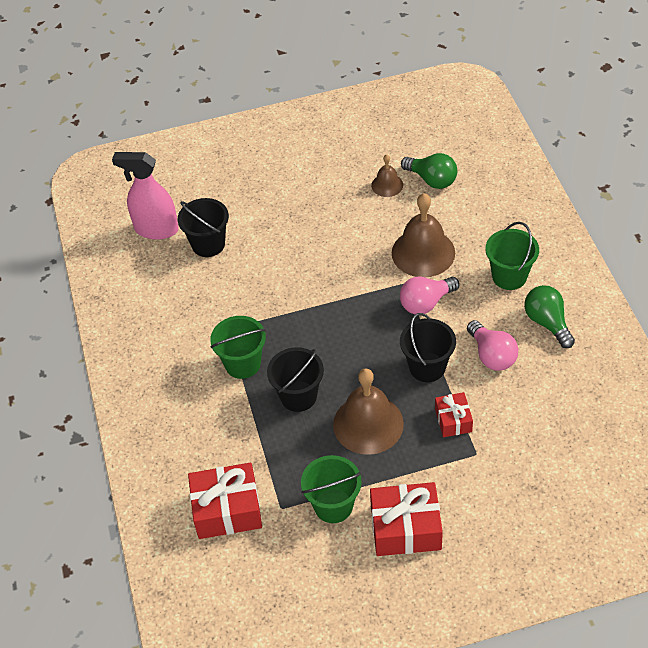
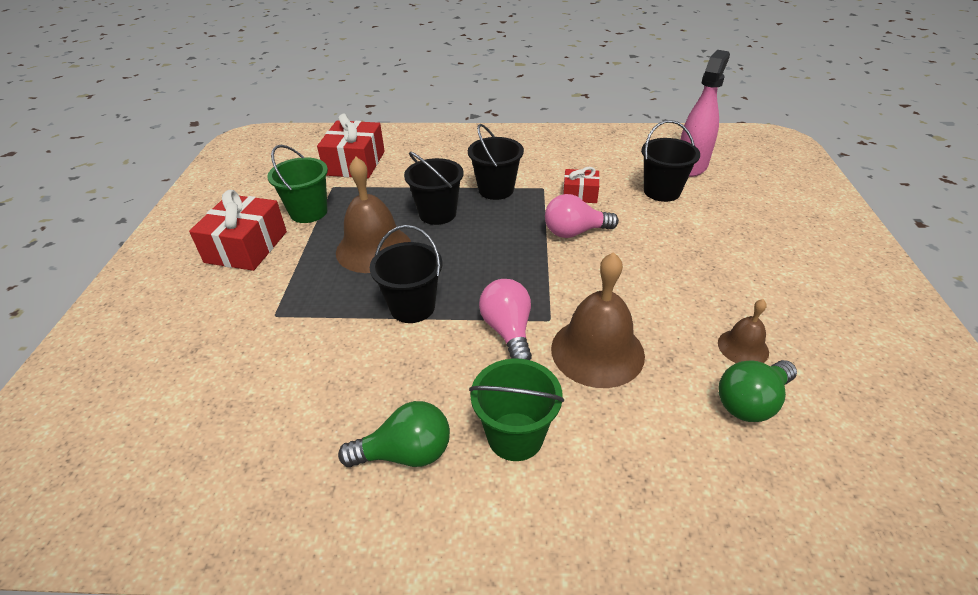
camera: 105 degrees right, 10 degrees down
green bucket [210,316,266,379] -> black bucket [468,124,524,200]
red gift [435,392,473,437] -> red gift moved to [563,167,600,203]
pink light bulb [467,320,518,371] -> pink light bulb moved to [545,194,619,238]

